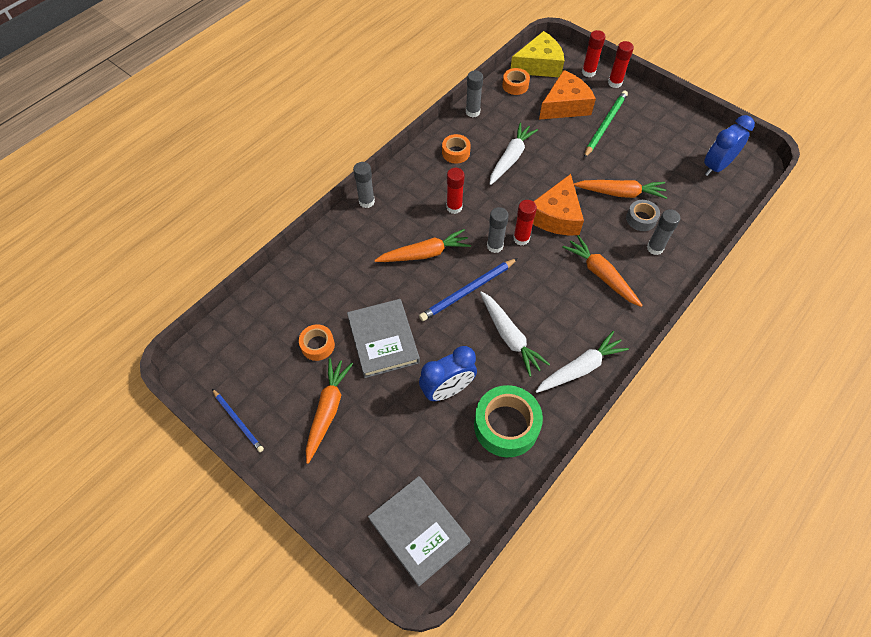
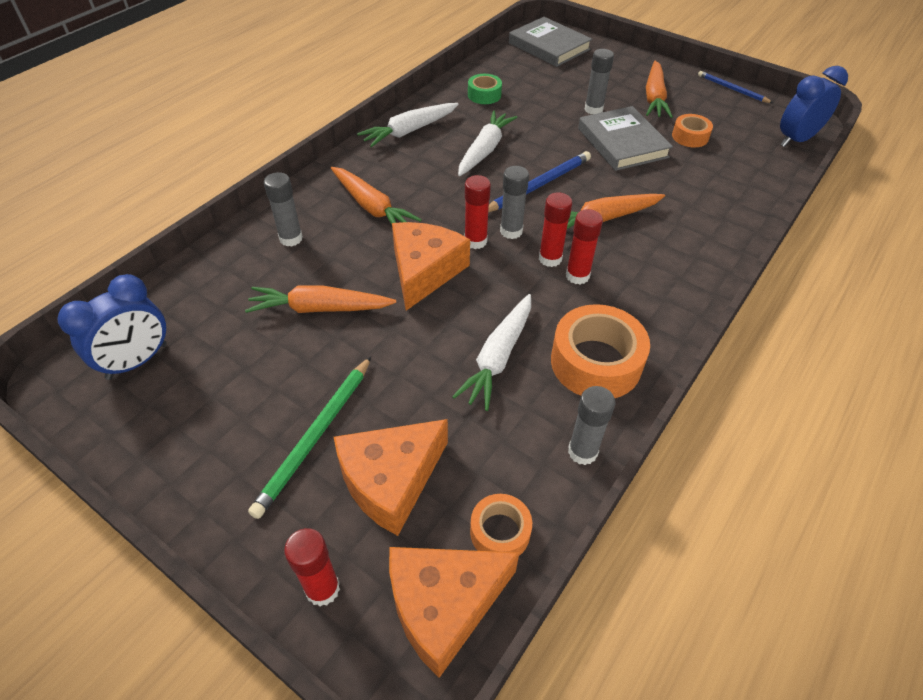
camera: 175 degrees right, 10 degrees down
grey glue stick [353,162,375,208] -> grey glue stick moved to [584,49,614,114]
blue clock [419,346,477,401] -> blue clock moved to [780,66,848,147]
orange tape [442,134,471,164] -> orange tape [551,304,650,398], size x1.82
green tape [474,385,543,457] -> green tape [468,74,502,104], size x0.55
white carrot [480,291,550,377] -> white carrot turned 60 degrees clockwise [458,111,517,176]
yellow cheese [511,31,564,77] -> orange cheese [389,547,519,678]
red glue stick [608,41,634,88] -> red glue stick moved to [539,192,572,267]
grey tape [626,200,660,231] -> none

